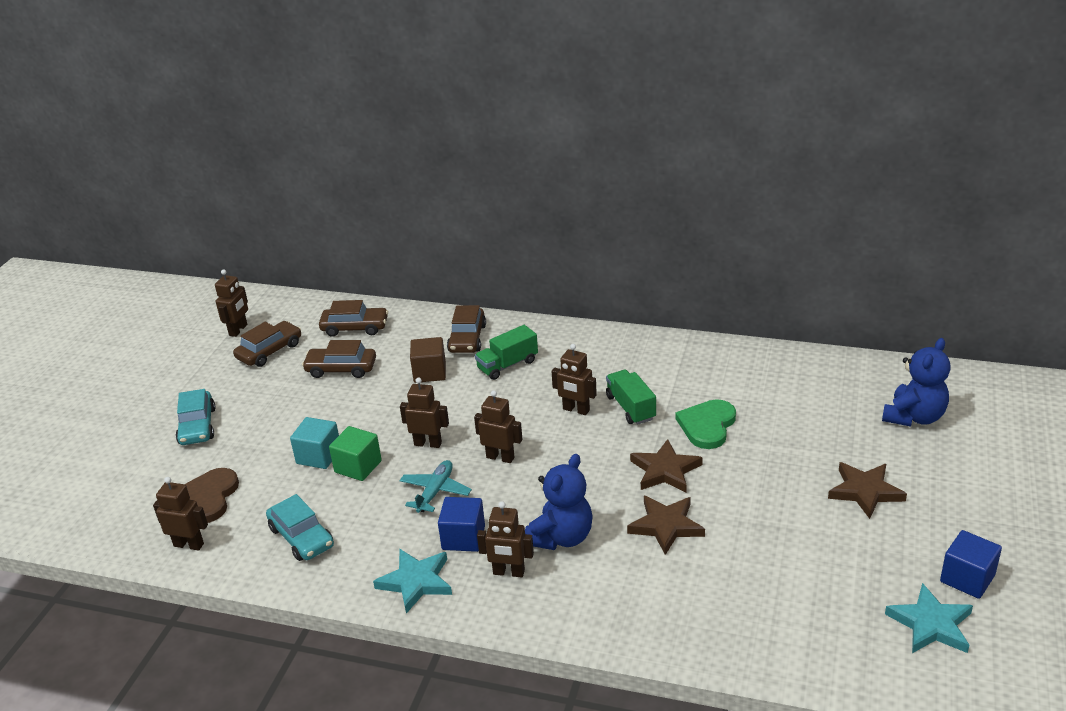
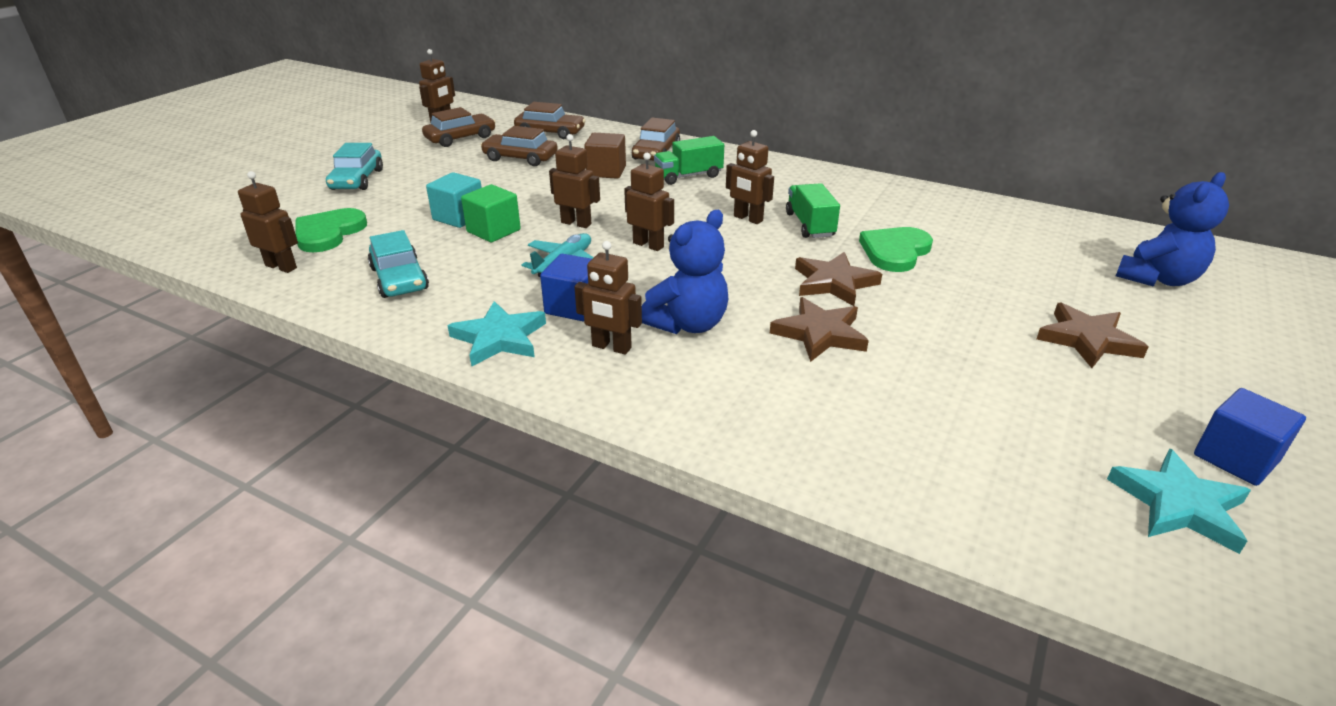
camera: 10 degrees right, 0 degrees up
brown heart [185,468,239,523] -> green heart [295,208,367,252]

